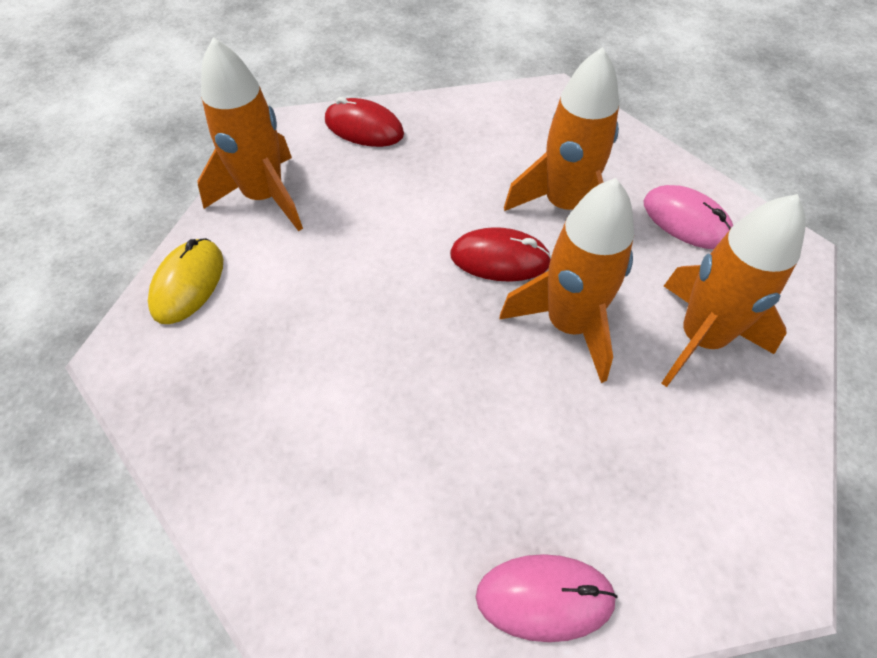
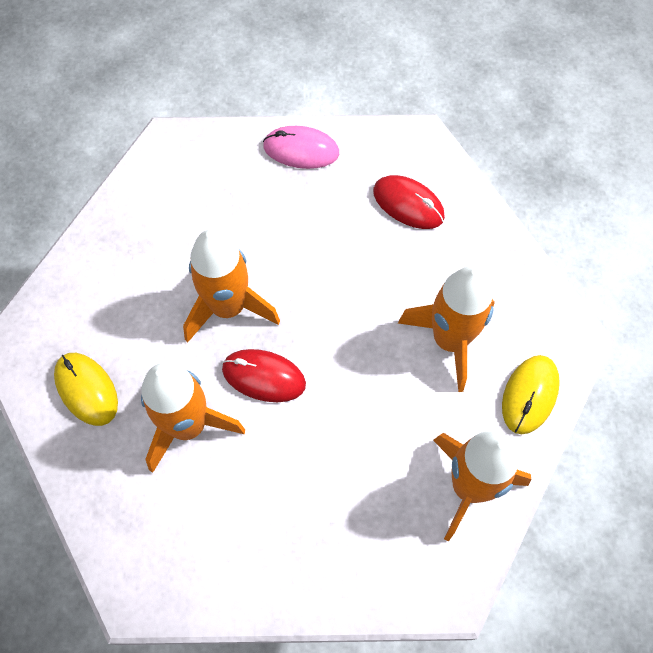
camera: 170 degrees left, 10 degrees up
red mouse [325,97,404,147] -> red mouse moved to [373,175,445,229]
pink mouse [643,185,733,249] -> yellow mouse [54,353,118,426]
orange rocket [661,194,806,387] -> orange rocket moved to [398,266,495,392]

